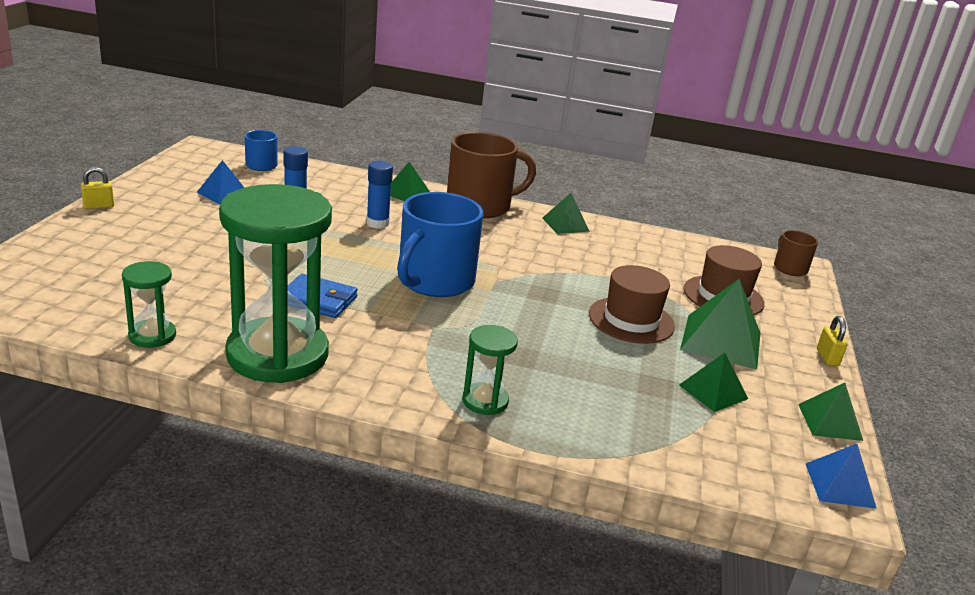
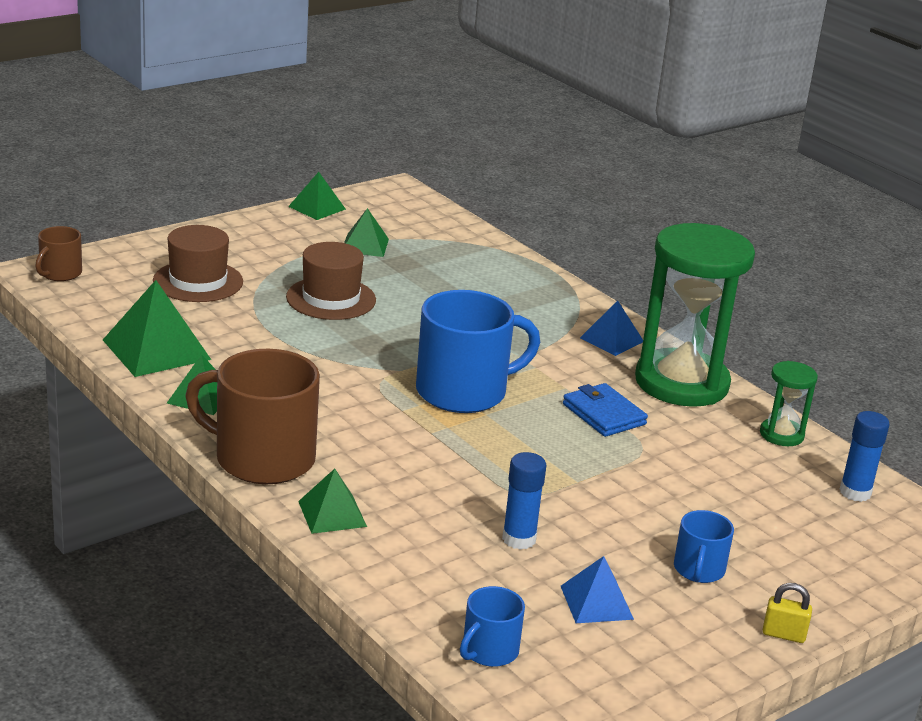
camera: 140 degrees left, 0 degrees up
blue glue stick [366,161,393,228] -> blue glue stick moved to [839,411,890,502]
green hourglass [462,325,518,415] -> none
green pyramid [680,279,760,370] -> green pyramid moved to [103,280,211,377]
blue pyramid [806,444,877,509] -> blue pyramid moved to [580,300,643,356]
yellow padlock [817,316,848,366] -> none
none -> blue mug [674,510,734,583]

